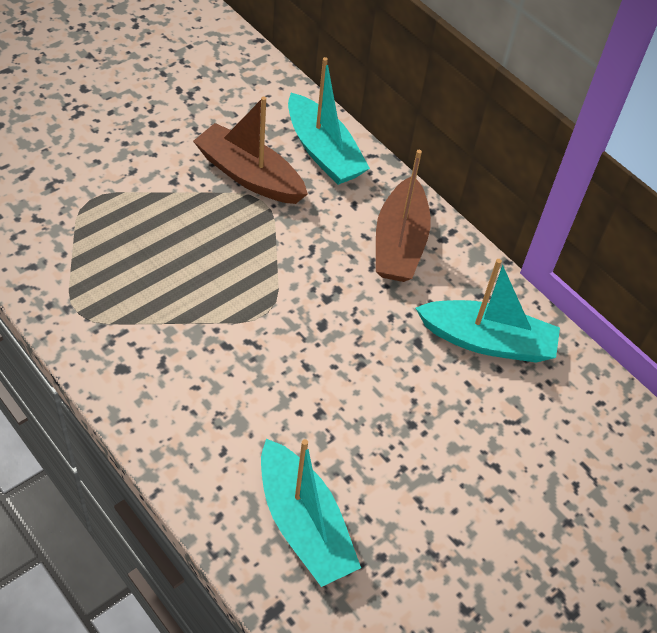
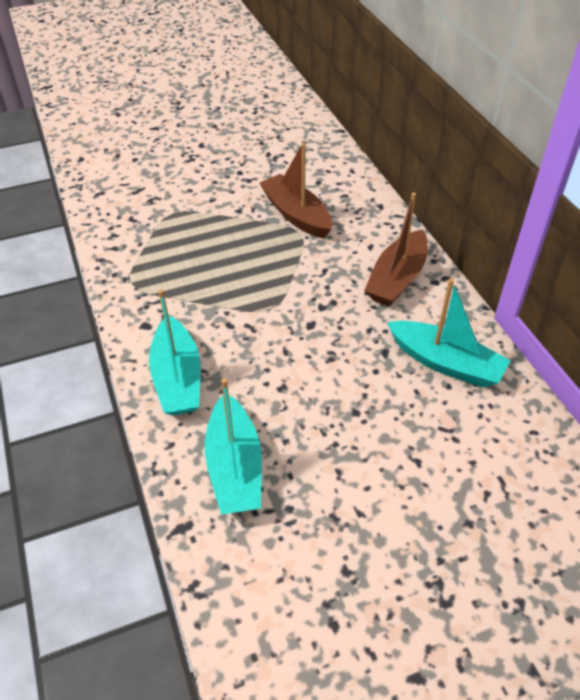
camera: 25 degrees right, 5 degrees down
turquoise boat [288,57,370,185] -> turquoise boat moved to [149,289,201,415]

